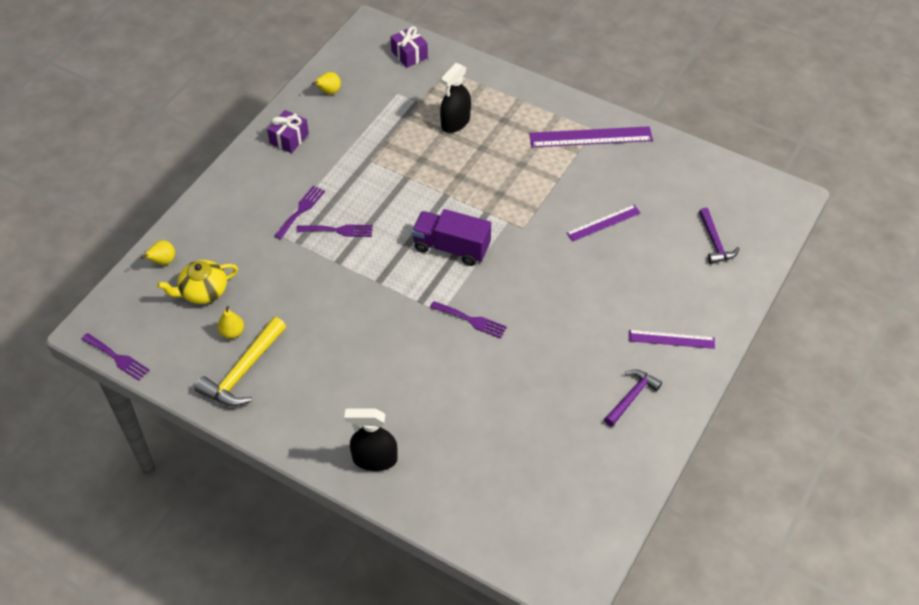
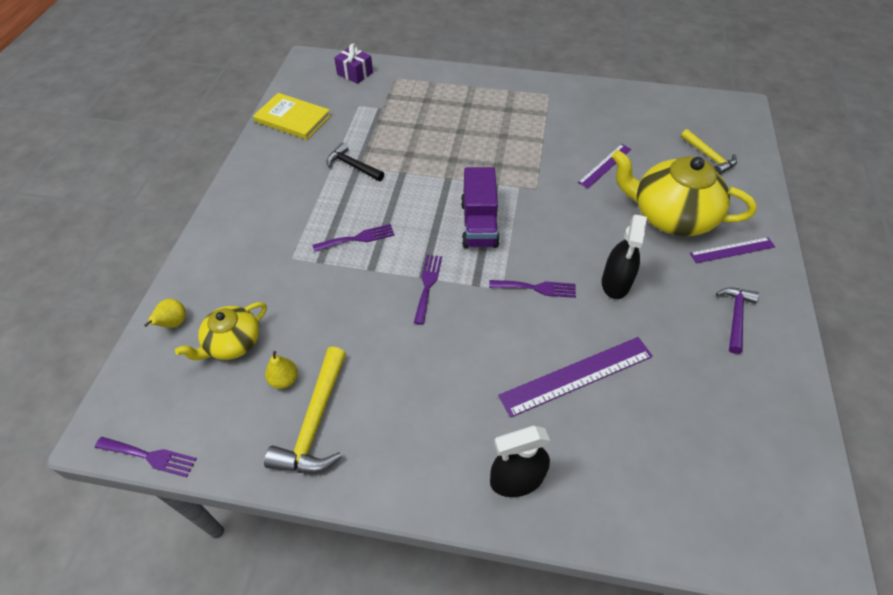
camera: 20 degrees left, 0 degrees up
purple gift [267,110,309,153] -> none
purple fork [274,186,325,239] -> purple fork moved to [414,255,442,325]
yellow pear [312,72,341,95] -> yellow book [253,93,331,140]
purple truck [412,209,491,266] -> purple truck turned 90 degrees counterclockwise [461,167,500,248]
black spray bottle [440,63,471,133] -> black spray bottle moved to [602,215,647,299]
purple ruler [529,126,653,147] -> purple ruler moved to [498,337,653,418]
purple hammer [699,208,740,264] -> yellow hammer [681,129,737,174]
none -> black hammer [327,143,384,181]
none -> yellow teapot [612,150,757,236]

